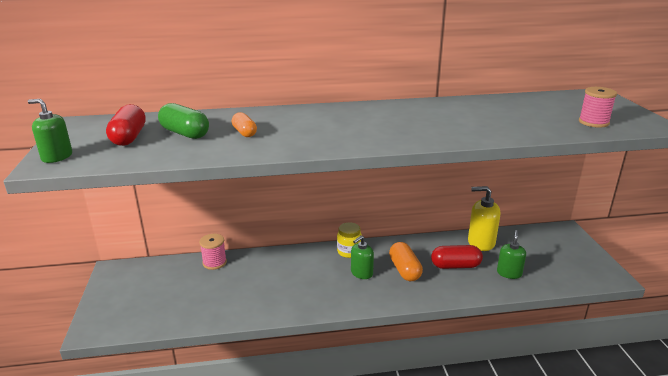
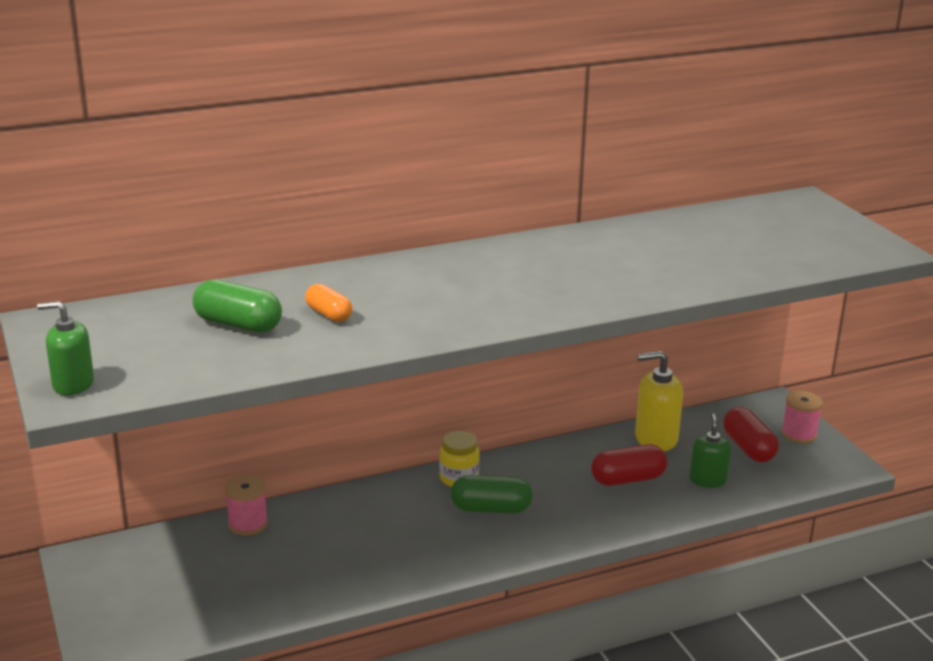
camera: 15 degrees left, 0 degrees up
red capsule [106,104,146,146] -> red capsule moved to [723,407,779,462]
green soap dispenser [351,235,374,279] -> green capsule [451,475,533,514]
orange capsule [389,242,423,281] -> none
pink spool [579,87,617,128] -> pink spool moved to [781,391,823,444]

